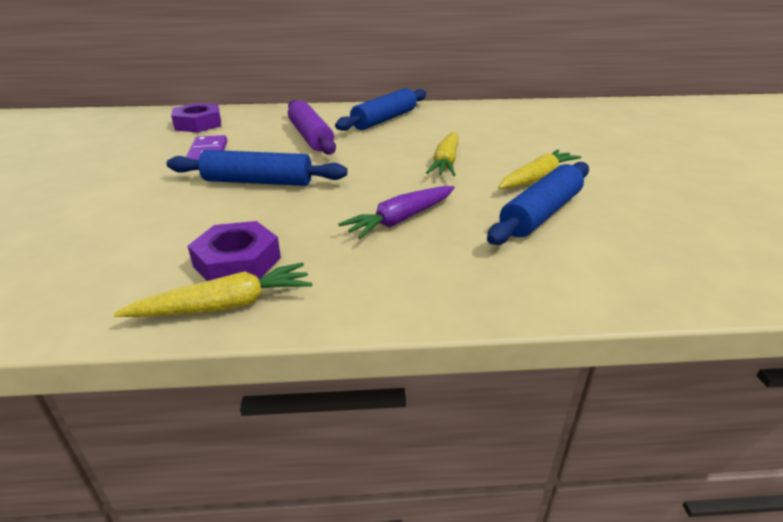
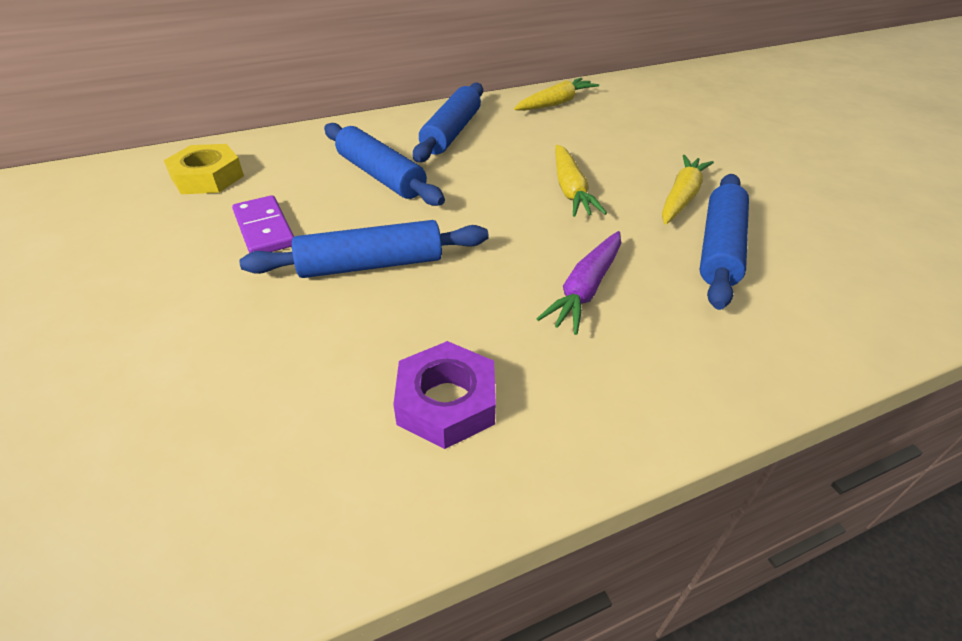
camera: 20 degrees left, 10 degrees up
yellow carrot [114,263,312,317] -> yellow carrot moved to [514,78,599,111]
purple nut [171,103,221,133] -> yellow nut [164,144,244,194]
purple rolling pin [288,100,336,155] -> blue rolling pin [324,123,445,206]

